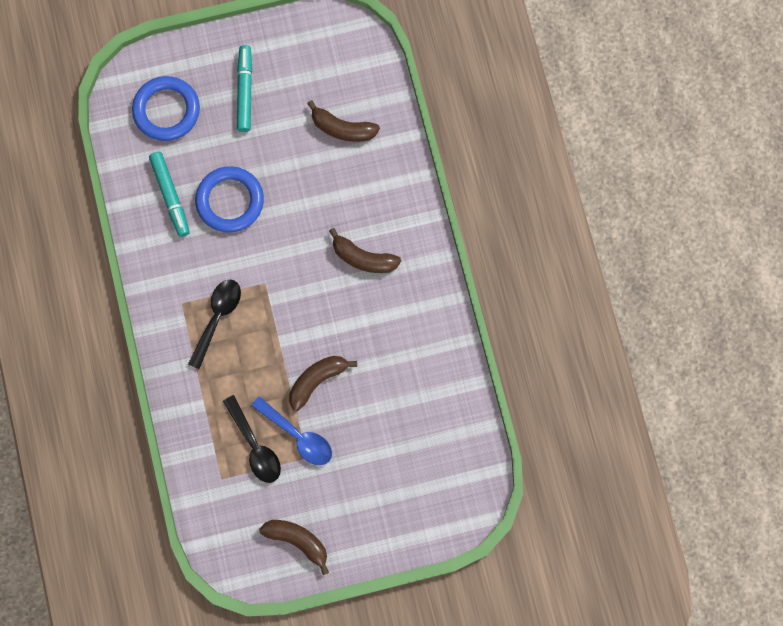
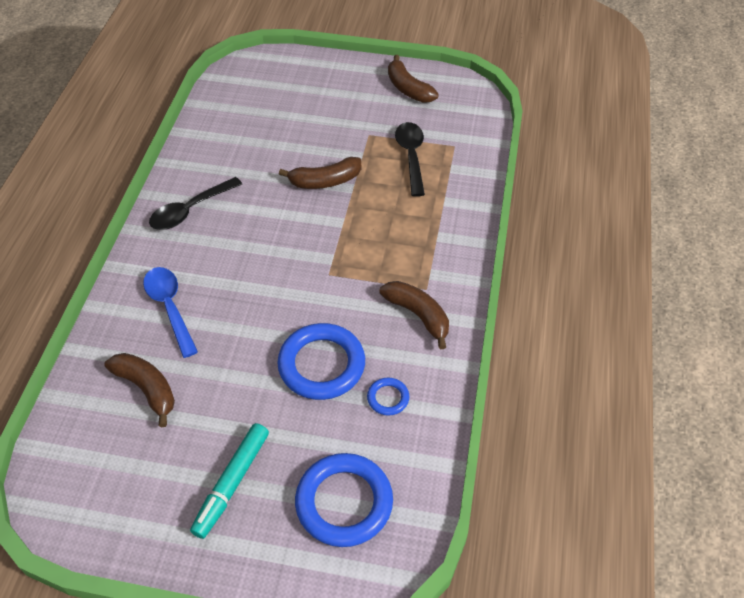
camera: 155 degrees left, 25 degrees down
turquoise marker [149,152,190,237] -> blue ring [367,378,409,415]
black spoon [188,280,241,369] -> black spoon moved to [149,177,242,230]
blue spoon [251,396,332,465] -> blue spoon moved to [143,267,198,358]
brown banana [329,228,401,273] -> brown banana moved to [379,281,449,349]

